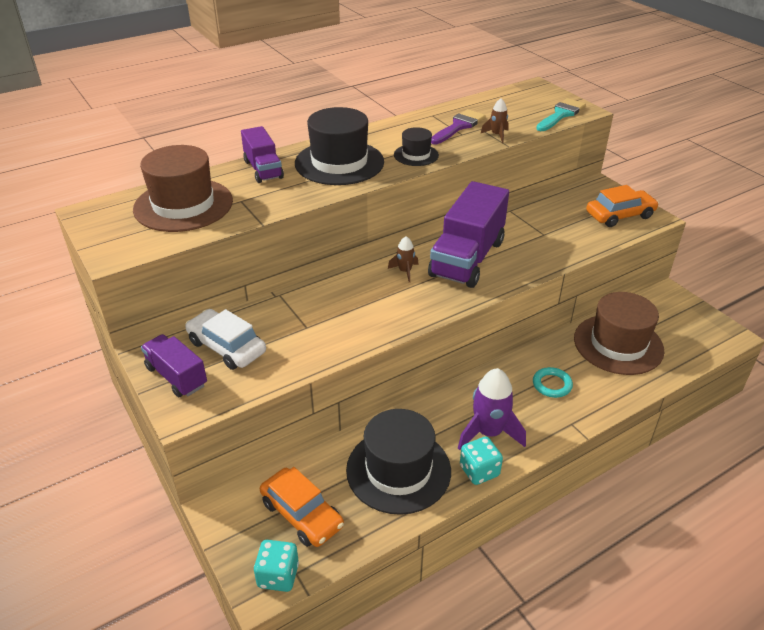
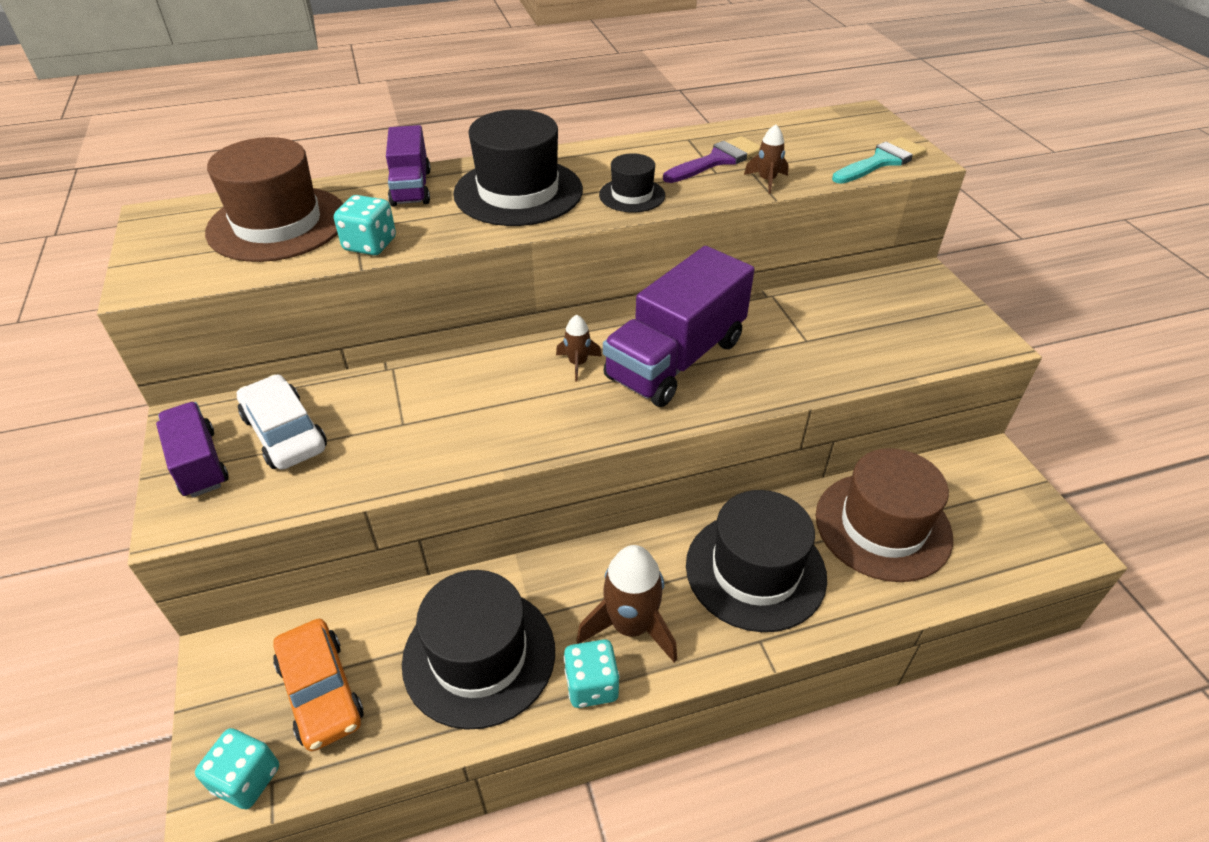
camera: 15 degrees right, 5 degrees up
purple rocket [458,368,526,450] -> brown rocket [576,545,677,663]
turquoise ring [533,367,573,398] -> black hat [686,490,827,632]
orange car [586,185,659,227] -> none
none -> turquoise dice [334,195,396,255]

